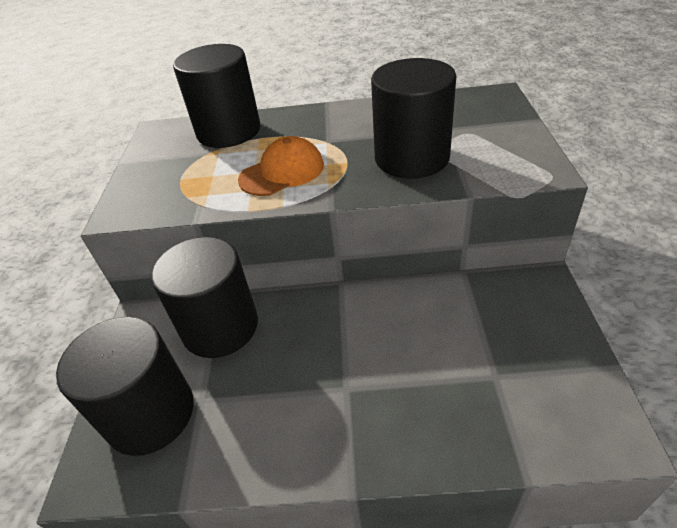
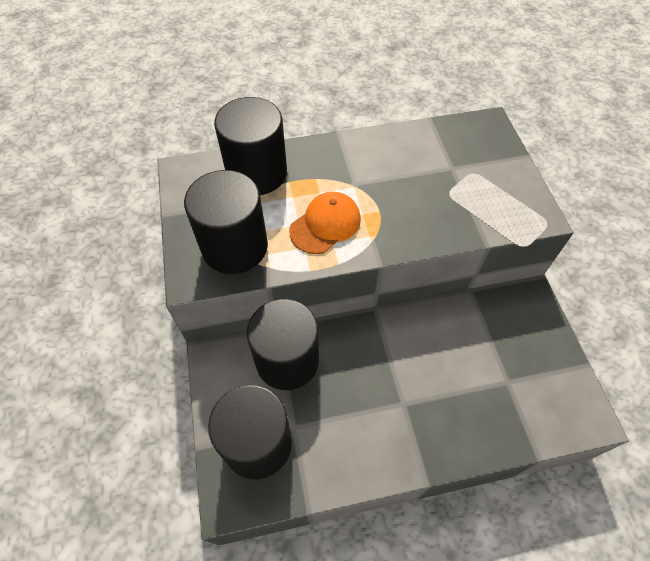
camera: 15 degrees left, 15 degrees up
black cylinder [371,58,456,179] -> black cylinder moved to [184,170,268,274]

